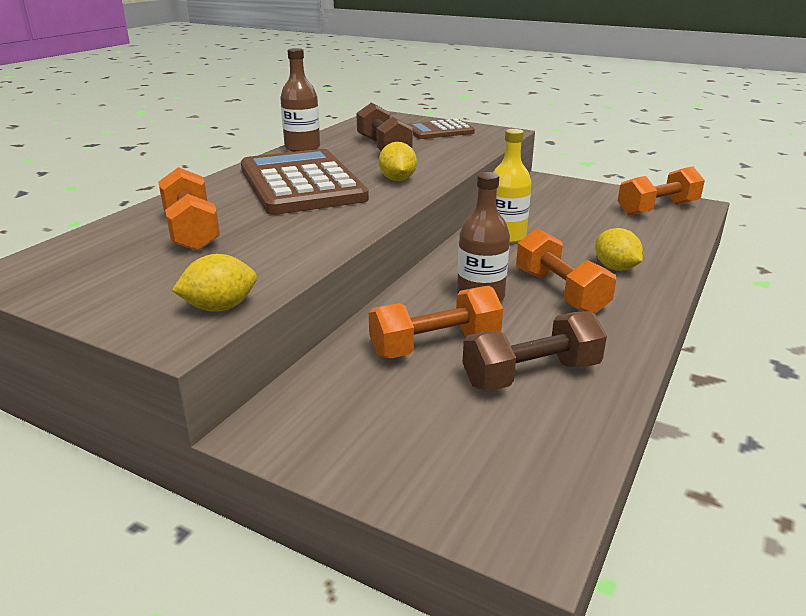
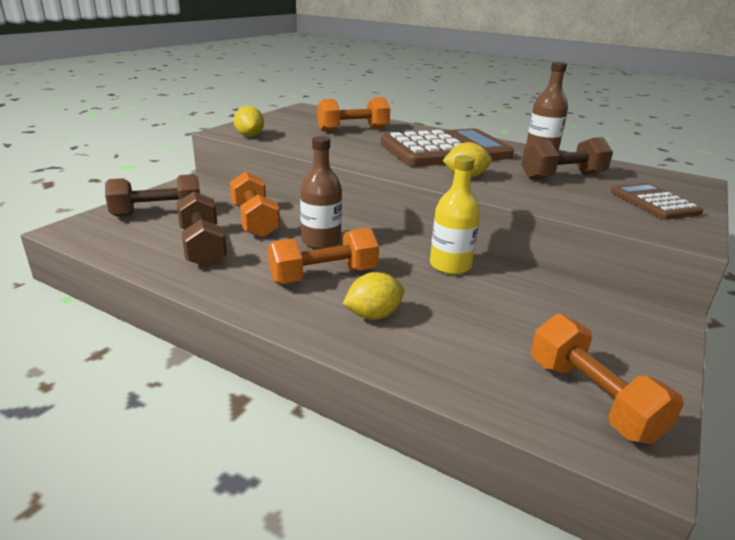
camera: 90 degrees right, 0 degrees up
none -> brown dumbbell [105,174,200,216]

